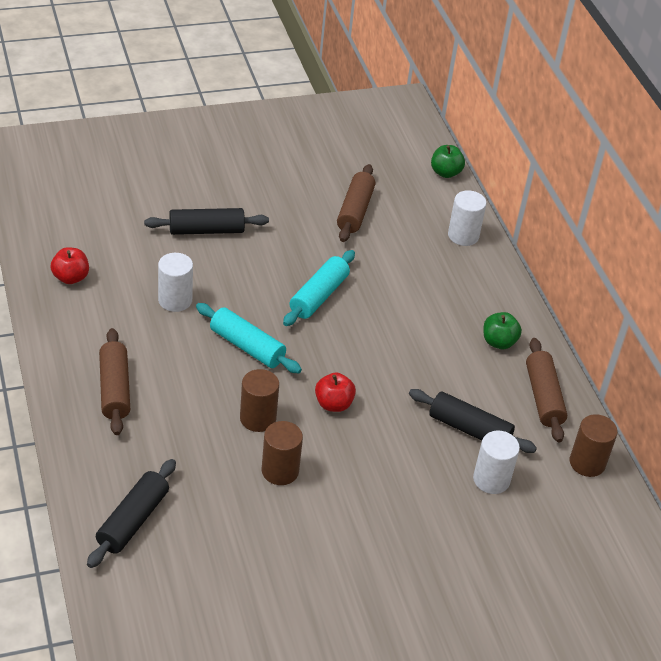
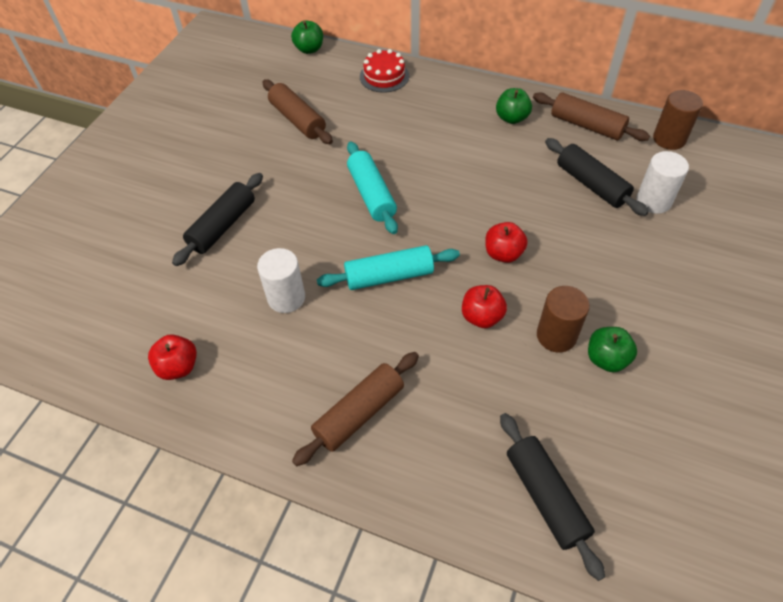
camera: 45 degrees left, 10 degrees up
brown rolling pin [99,328,130,435] -> brown rolling pin turned 75 degrees counterclockwise [292,352,419,467]
brown cylinder [240,369,279,432] -> red apple [462,285,507,328]
black rolling pin [409,389,537,453] -> black rolling pin turned 75 degrees clockwise [545,138,649,216]
white cylinder [448,190,486,246] -> red cake [360,49,409,93]
none -> green apple [588,327,637,372]

